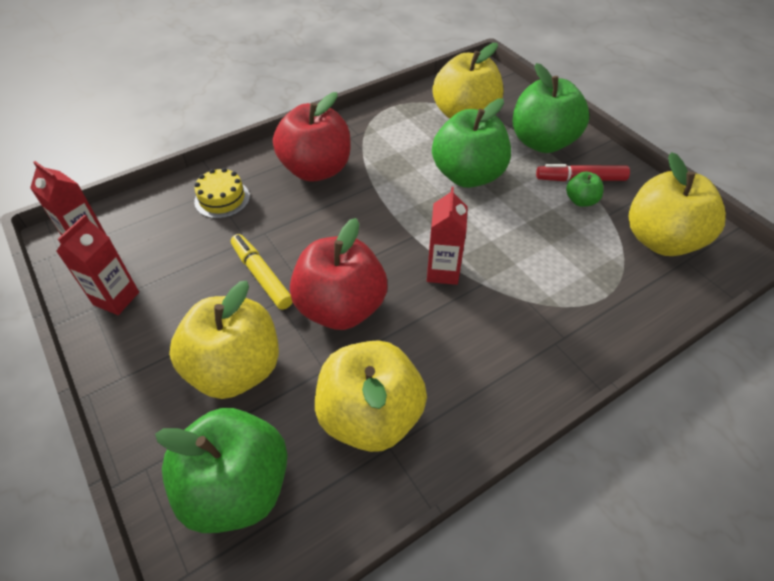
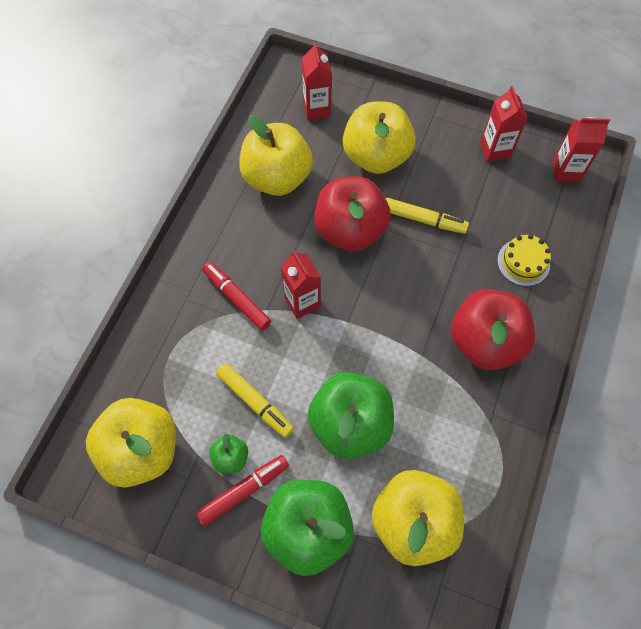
camera: 145 degrees right, 15 degrees up
green apple [155,408,288,533] -> red carton [302,42,332,120]
none -> red marker [202,262,271,331]
none -> yellow marker [216,363,294,438]

